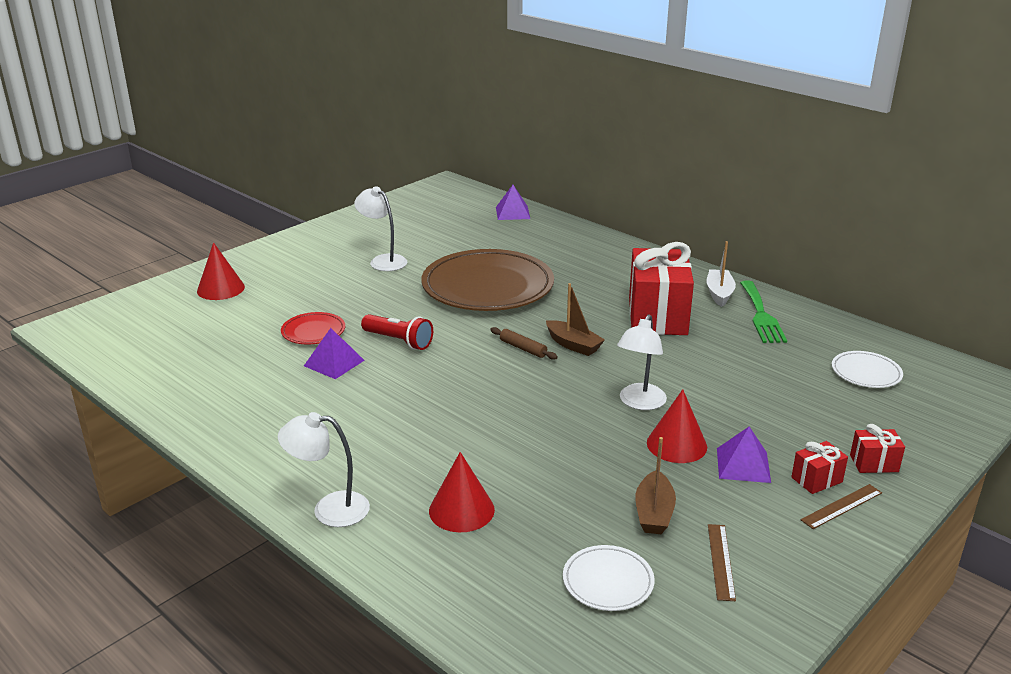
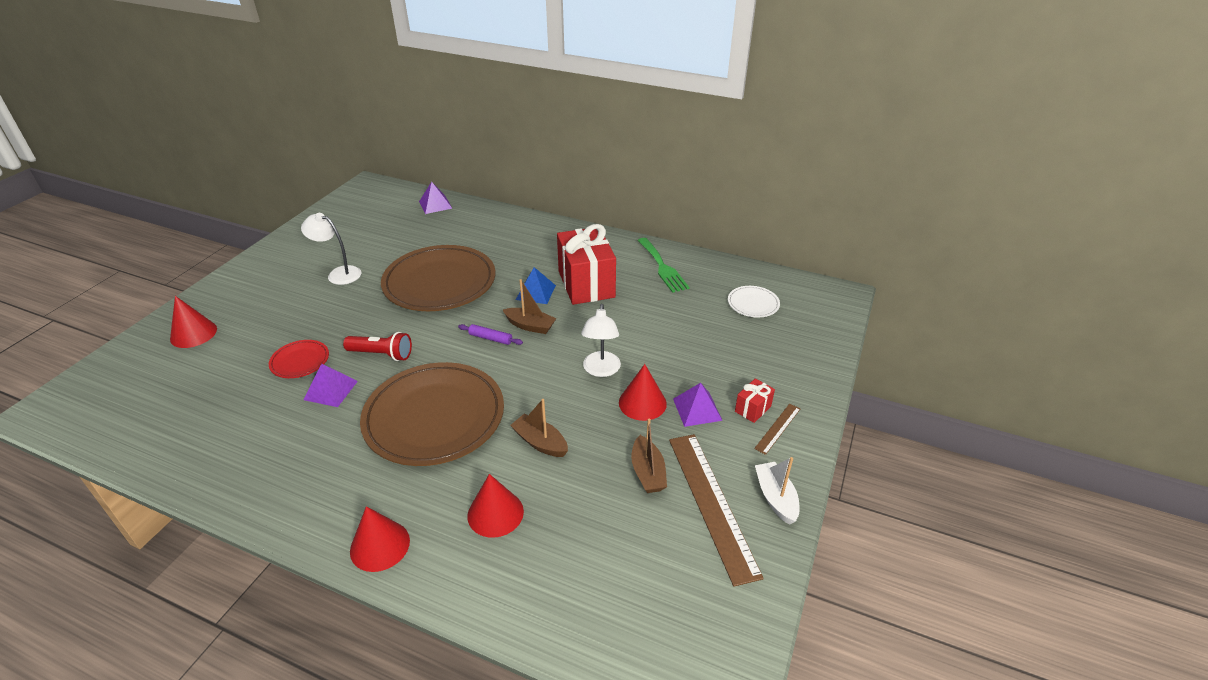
camera: 20 degrees left, 10 degrees up
white lamp [278,412,370,527] -> red cone [350,506,410,572]
brown rolling pin [490,327,558,360] -> purple rolling pin [458,324,523,345]
white plate [563,545,655,611] -> none
white boat [707,241,736,307] -> white boat moved to [755,457,800,525]
brown ruler [708,524,736,601] -> brown ruler [669,434,764,587], size x2.12
red gift [850,424,905,473] -> none
none -> brown plate [360,362,504,466]
none -> brown boat [510,399,568,457]
none -> blue pyramid [516,267,556,304]

